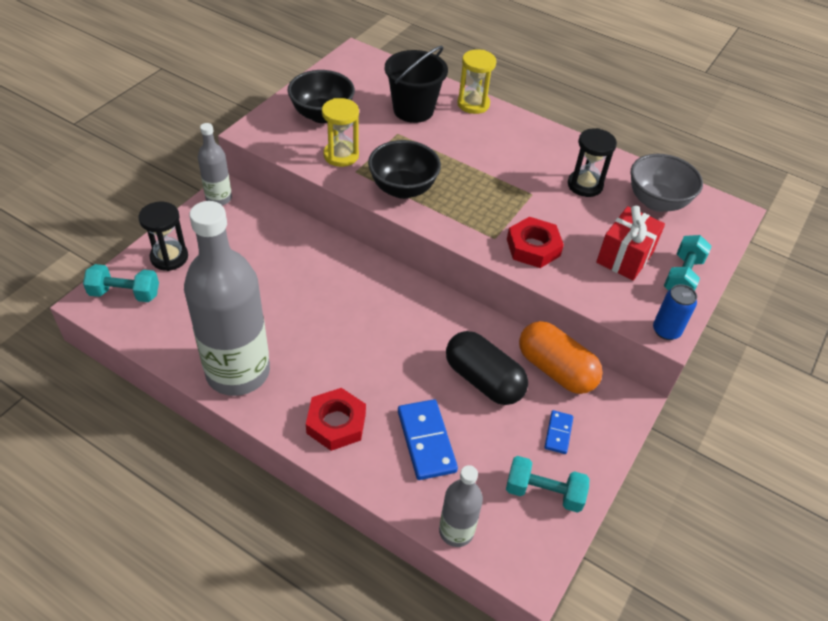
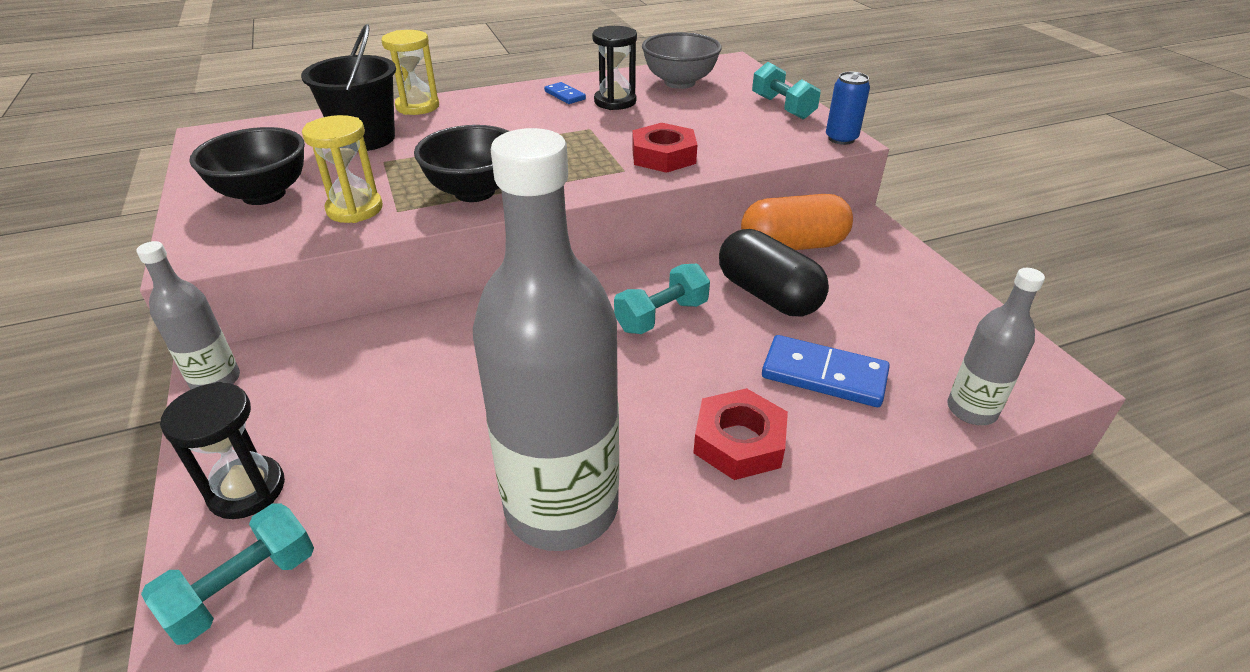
camera: 50 degrees left, 10 degrees down
black capsule [446,331,528,405] -> black capsule turned 60 degrees clockwise [719,229,829,316]
turquoise dumbbell [506,456,589,513] -> turquoise dumbbell moved to [614,264,710,334]
blue domino [544,410,573,454] -> blue domino moved to [544,82,586,104]
red gift [596,206,665,281] -> none

